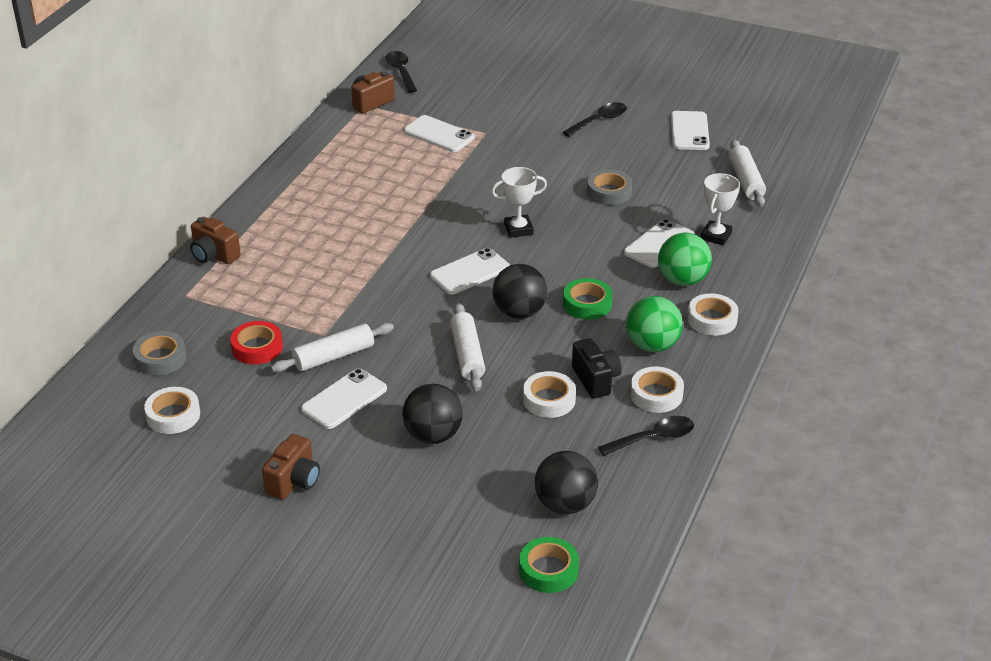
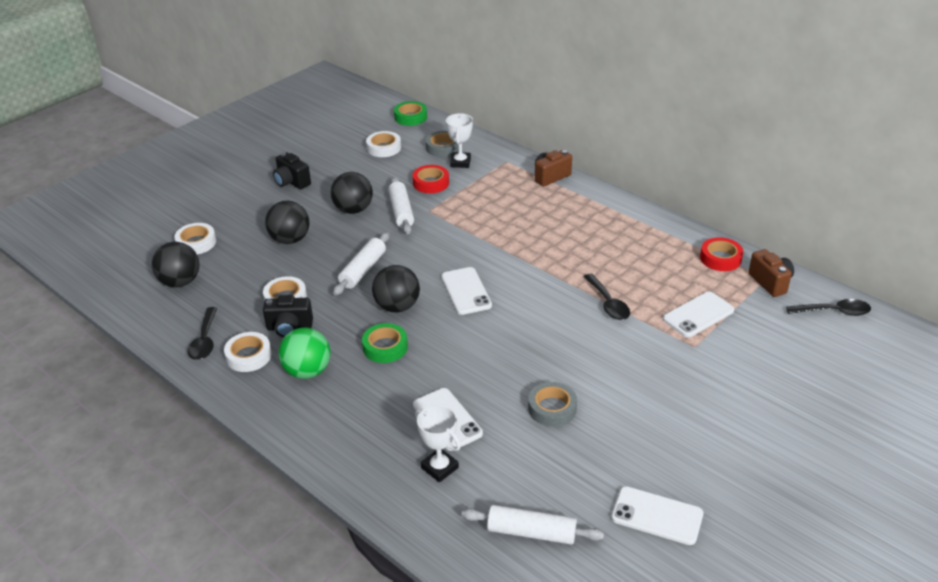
camera: 110 degrees right, 0 degrees up
brown camera [262,434,320,500] -> black camera [273,152,311,190]
white phone [301,368,387,429] -> black ball [331,172,373,214]
white rolling pin [450,303,485,391] -> white rolling pin turned 75 degrees counterclockwise [333,232,390,295]
white trophy [491,167,547,238] -> white trophy moved to [446,113,473,168]
green tape [519,537,579,593] -> green tape moved to [394,101,427,126]
black spoon [563,102,627,137] -> black spoon moved to [584,274,630,320]
green ball [658,233,712,286] -> none
white tape [687,293,738,336] -> white tape moved to [174,223,216,254]
none -> red tape [700,237,743,271]

